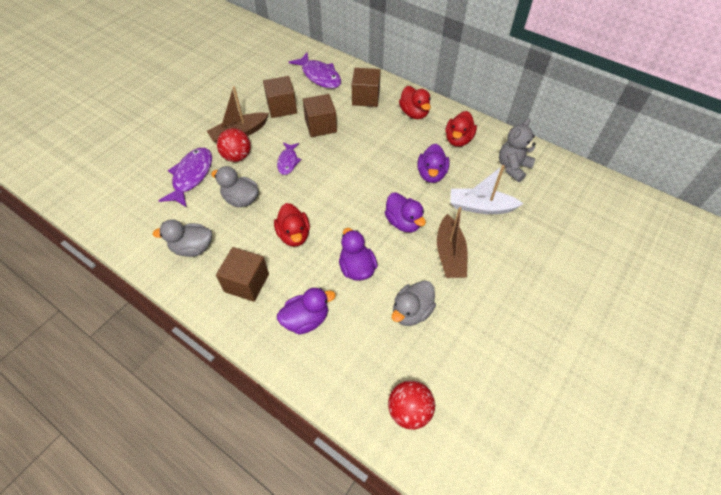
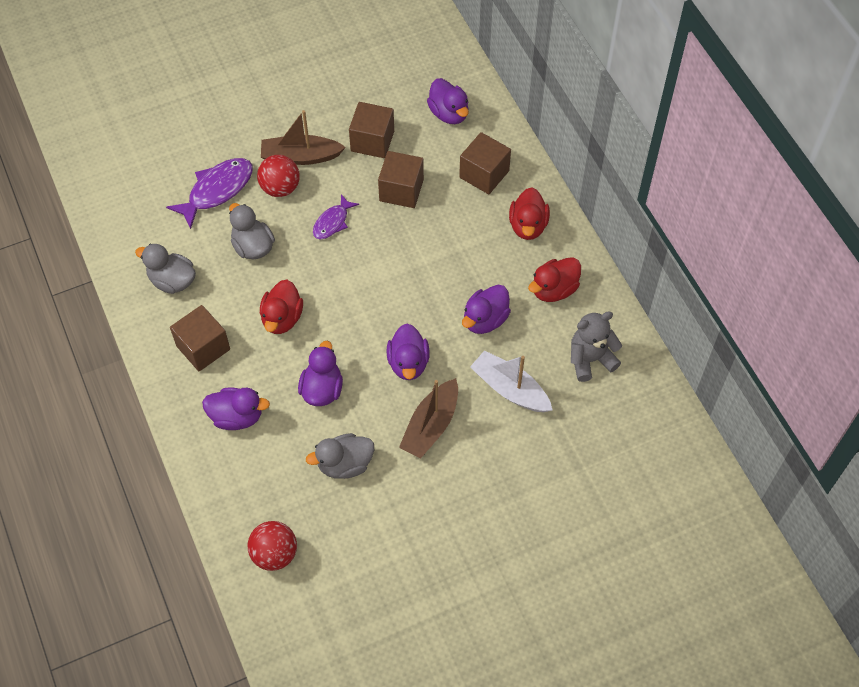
camera: 30 degrees right, 5 degrees up
purple fish [289,53,341,88] -> purple duck [427,78,469,124]

